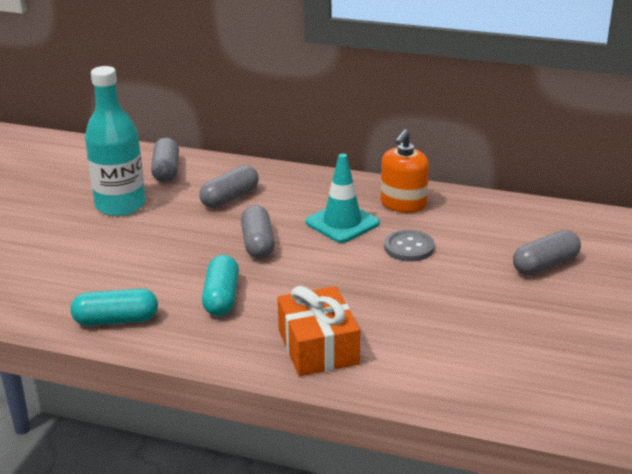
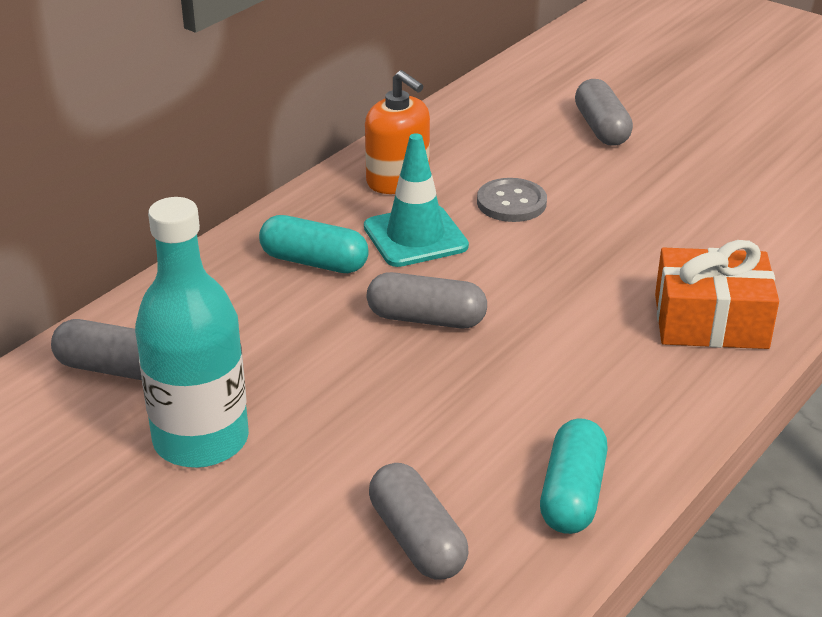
camera: 70 degrees left, 5 degrees up
grey capsule [199,165,259,208] -> grey capsule moved to [369,463,468,580]
turquoise capsule [202,255,239,316] -> turquoise capsule moved to [259,215,369,273]

